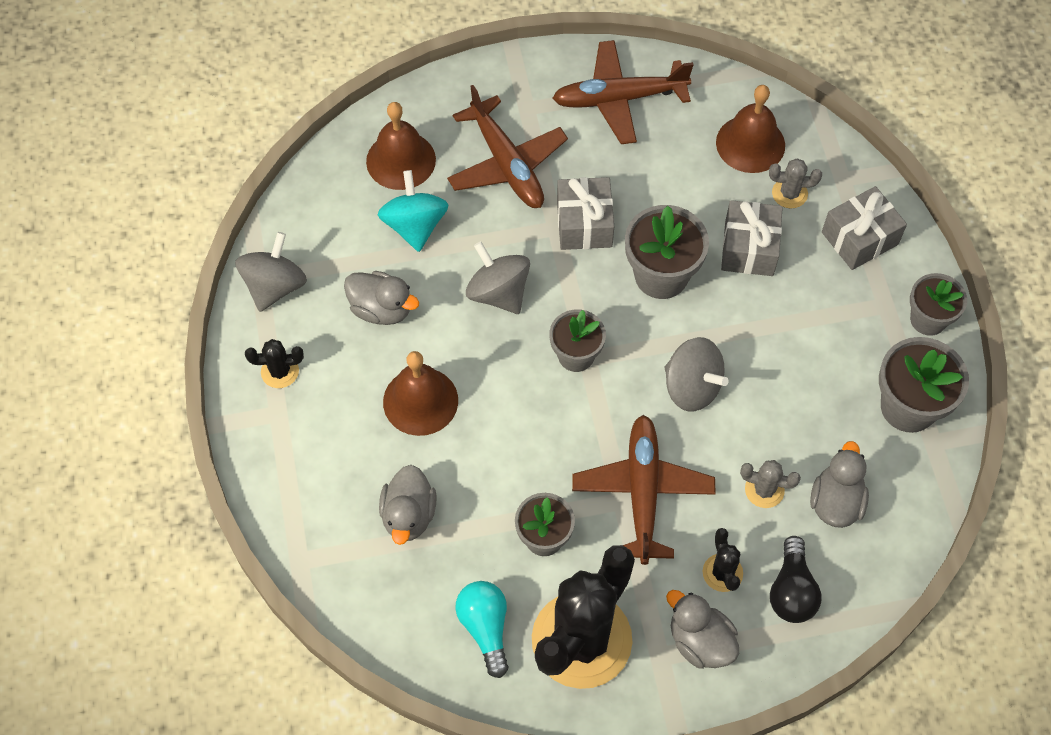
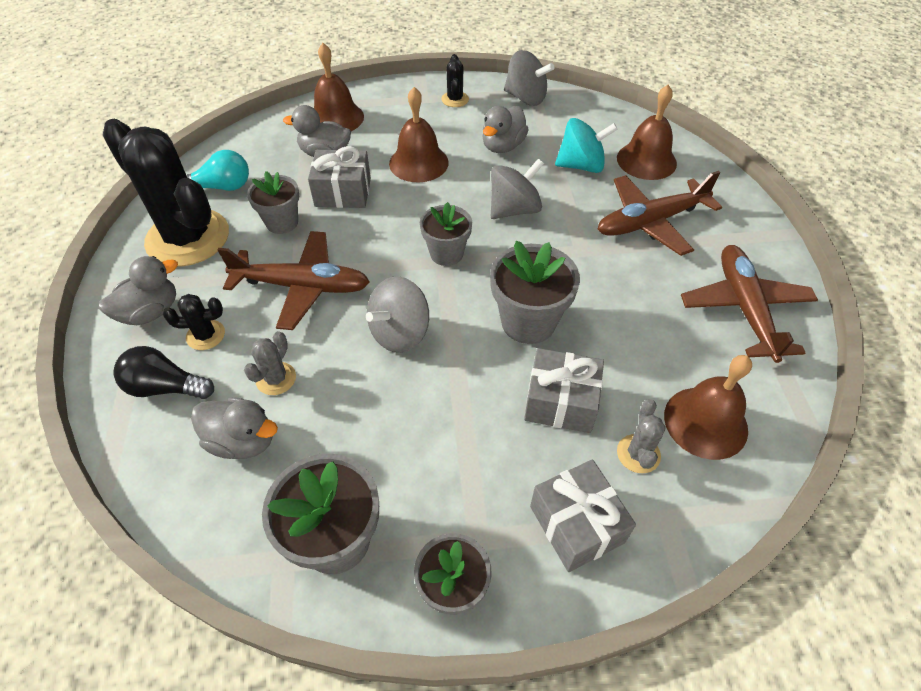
camera: 95 degrees right, 10 degrees down
grey gift [557,177,614,250] -> grey gift moved to [308,146,371,208]
none -> brown bell [314,43,364,131]

